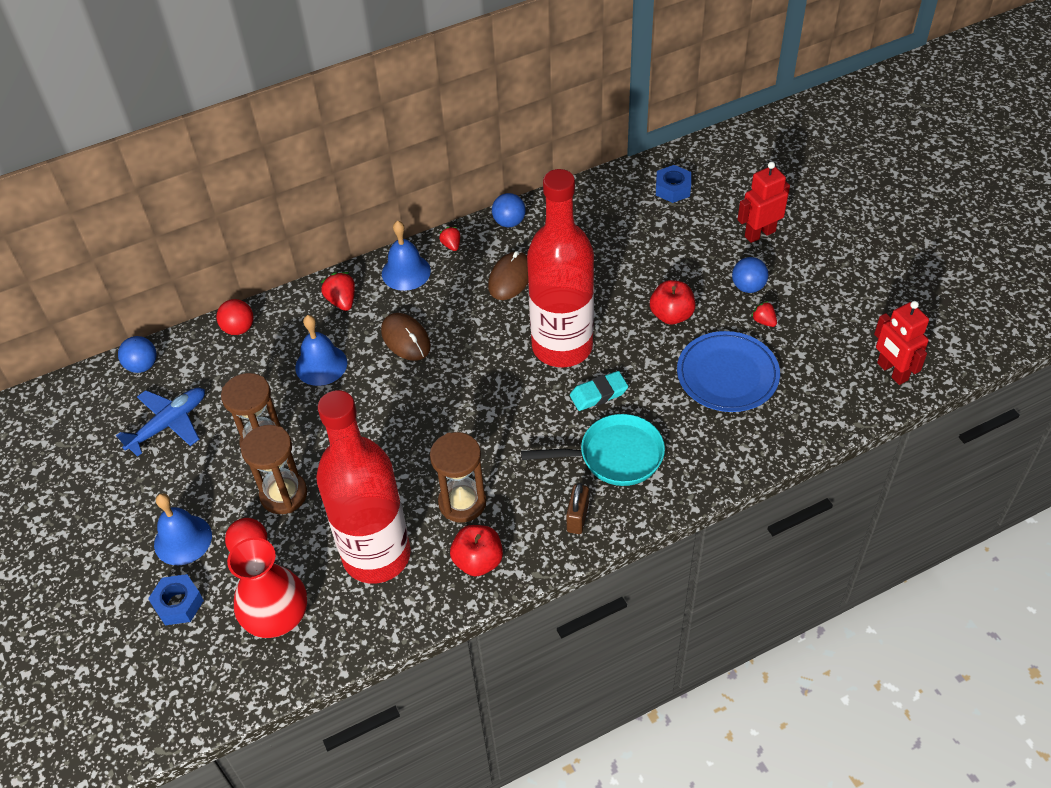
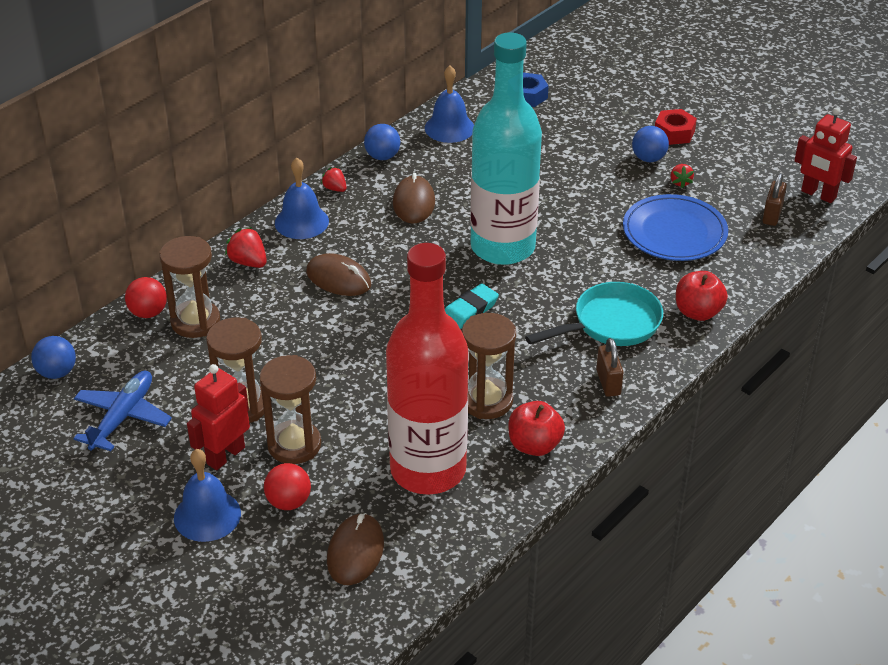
camera: 25 degrees left, 10 degrees down
blue nut [148,574,204,625] -> none
red vase [227,538,307,638] -> brown mouse [327,513,384,585]
blue bell [295,315,347,386] -> blue bell moved to [425,66,474,143]
red bottle [527,169,594,367] -> turquoise bottle [470,32,542,265]
turquoise eraser [570,371,628,411] -> turquoise eraser moved to [445,283,499,329]
red apple [650,280,696,324] -> red apple moved to [676,271,728,321]
red robot [737,162,790,243] -> red robot moved to [187,364,250,470]
red strawberry [751,301,777,327] -> red strawberry turned 120 degrees counterclockwise [671,164,694,188]
none -> brown hourglass [160,236,220,338]
none -> red nut [655,109,697,145]
none -> brown padlock [762,173,787,226]

